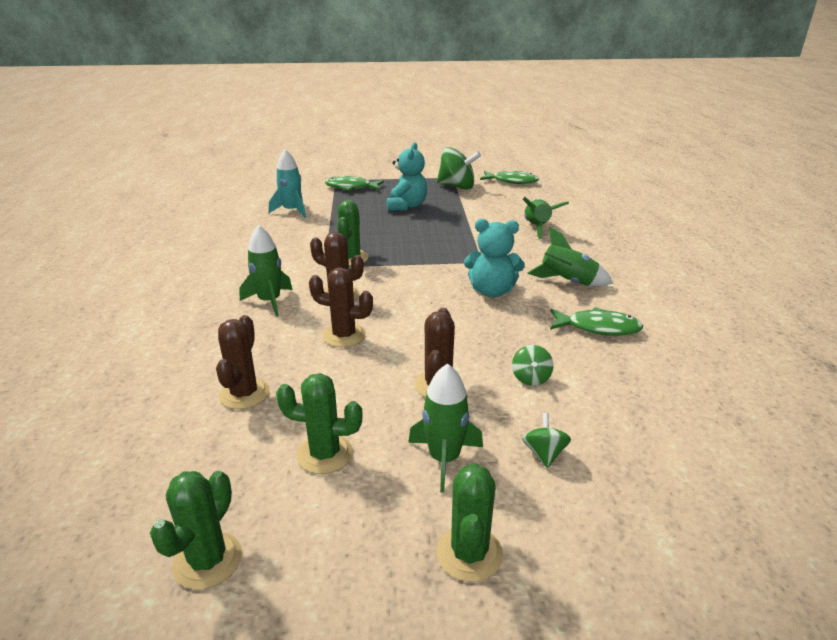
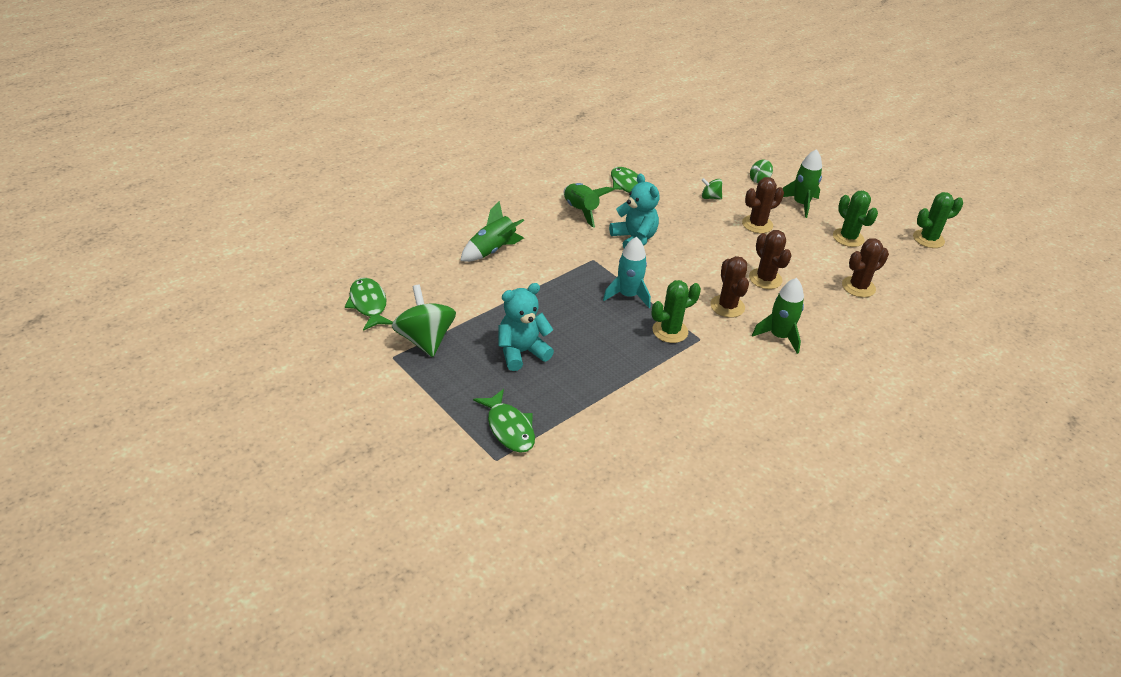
camera: 130 degrees left, 10 degrees up
turquoise rocket [269,149,306,218] -> turquoise rocket moved to [603,237,651,308]
green cactus [436,463,503,582] -> none
green spinning top [512,345,553,386] -> green spinning top turned 135 degrees counterclockwise [702,178,722,199]

